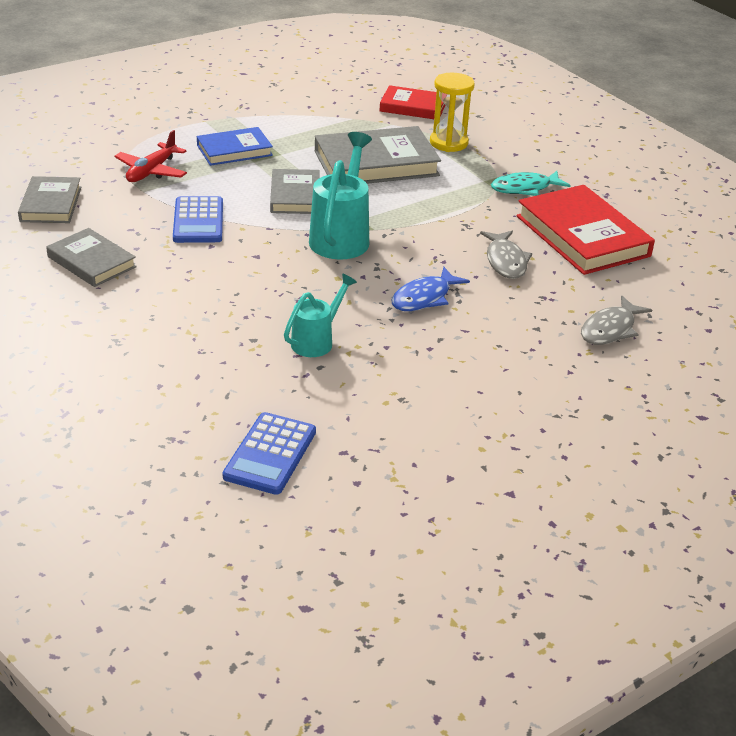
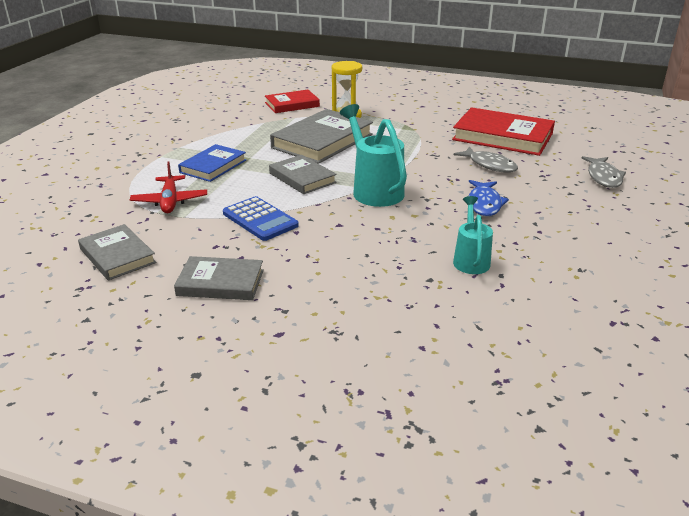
camera: 35 degrees left, 5 degrees down
blue calculator [222,412,316,495] -> none
turquoise fish [491,171,571,196] -> none

